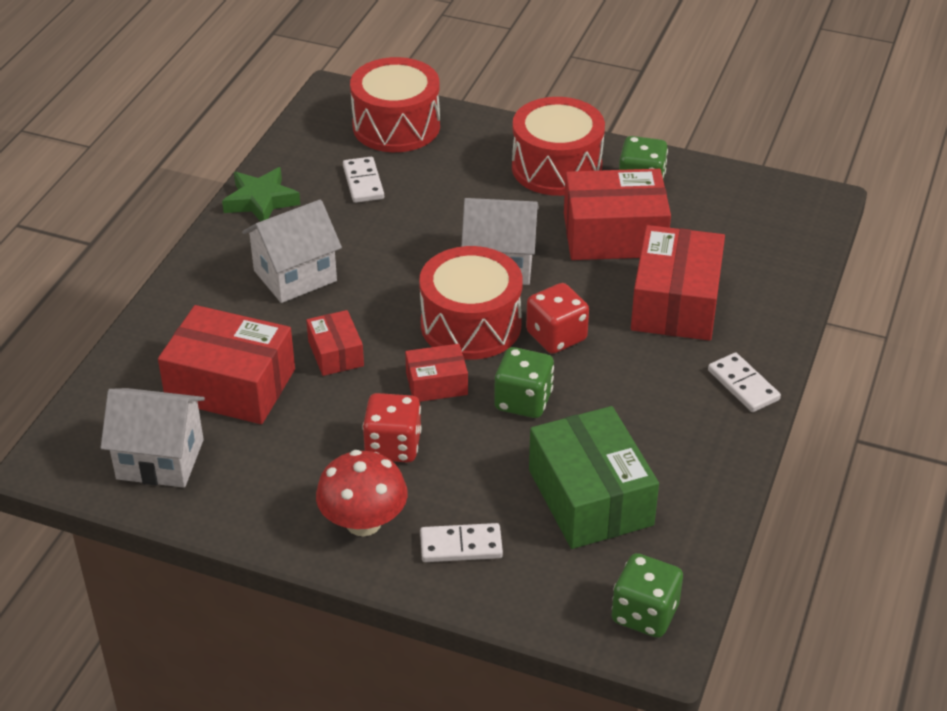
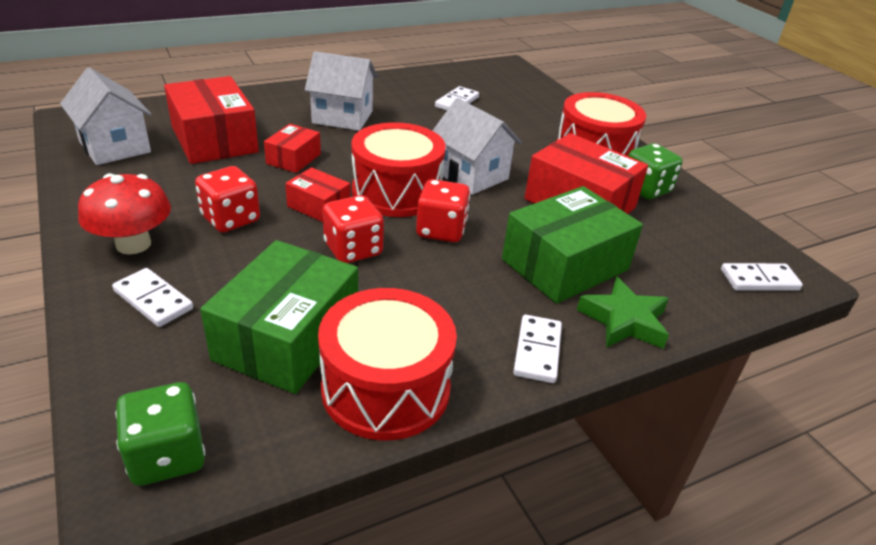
camera: 40 degrees right, 5 degrees down
green star [222,167,300,222] -> green star moved to [577,277,669,349]
red drum [350,57,440,152] -> red drum moved to [318,288,457,440]
green dice [494,347,554,418] -> red dice [323,195,384,263]
red box [631,225,725,341] -> green box [502,186,643,304]
none -> white domino [721,263,803,290]

